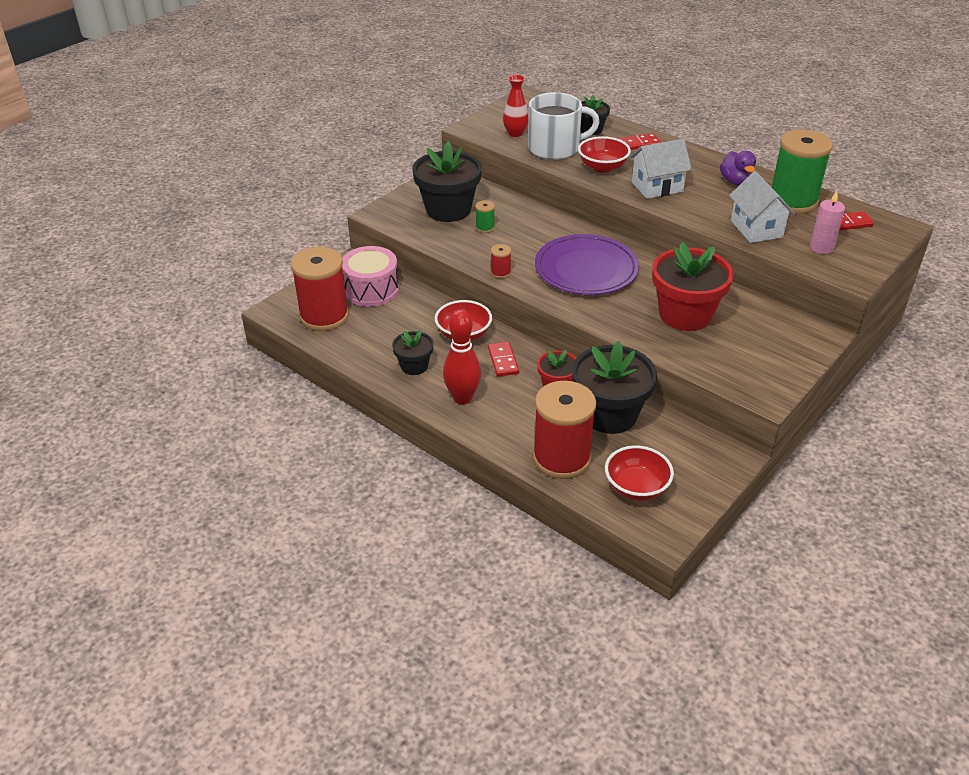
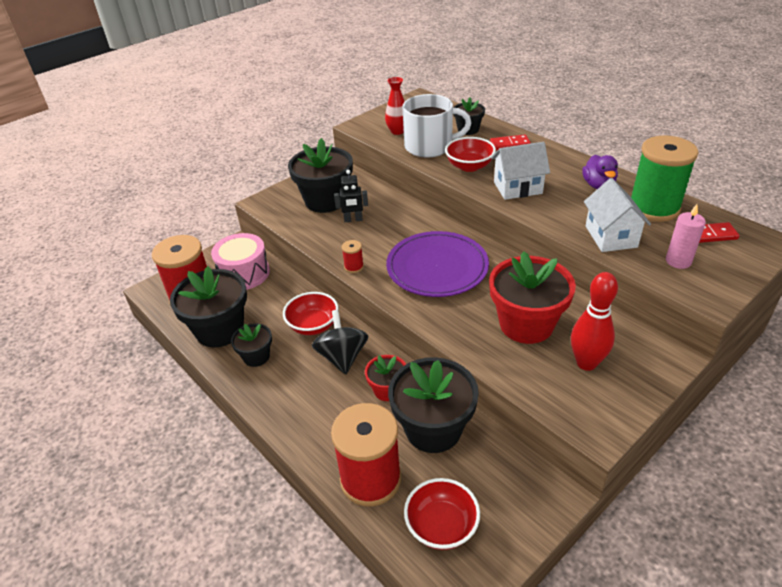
camera: 10 degrees right, 0 degrees up
red bowling pin [443,310,481,404] -> red bowling pin moved to [571,272,618,371]
green spool [475,200,495,233] -> black robot [334,170,368,222]
red domino [488,342,519,377] -> black spinning top [312,310,368,375]
none -> black flower pot [170,266,247,348]

